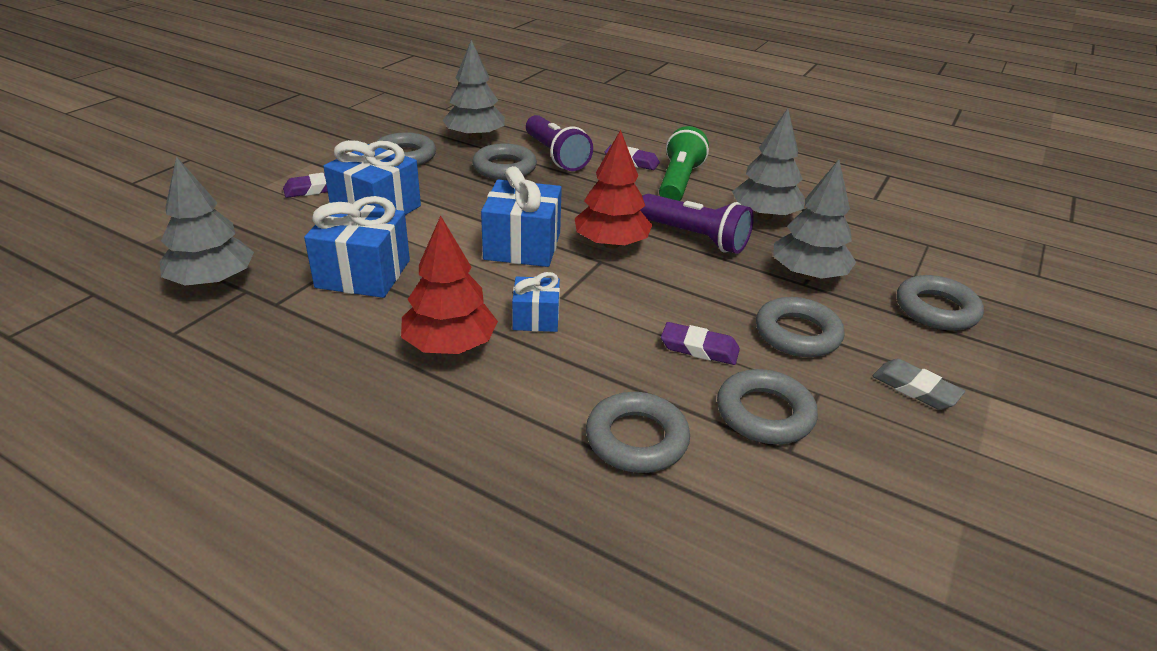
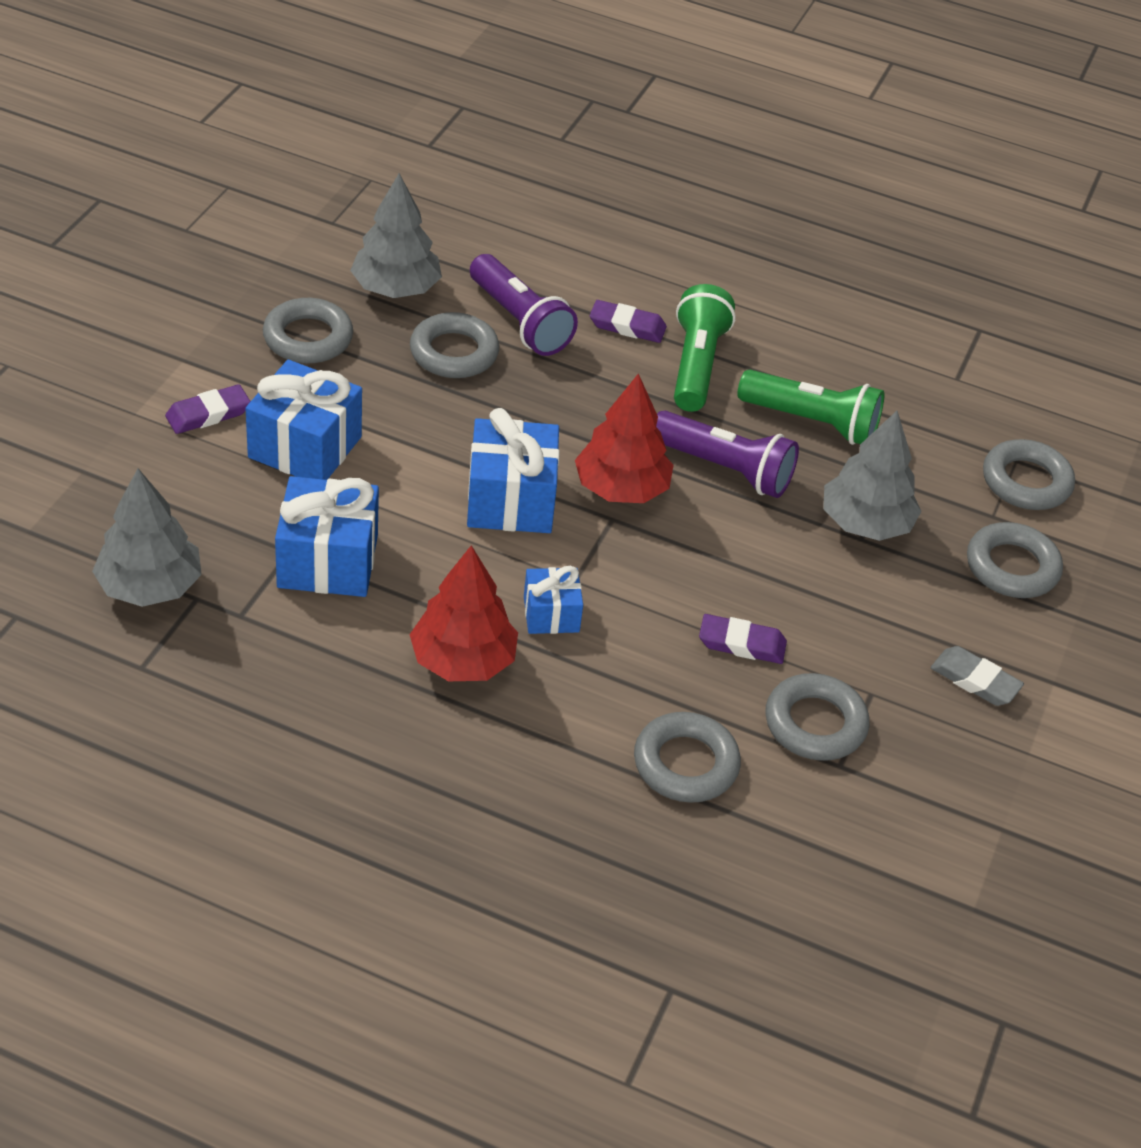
camera: 10 degrees left, 10 degrees up
grey tree [732,108,805,219] -> green flashlight [737,370,884,445]
grey ring [756,297,845,357] -> grey ring moved to [983,439,1075,510]

